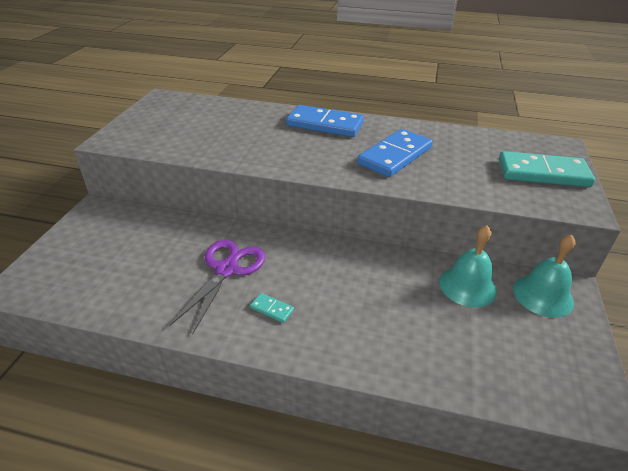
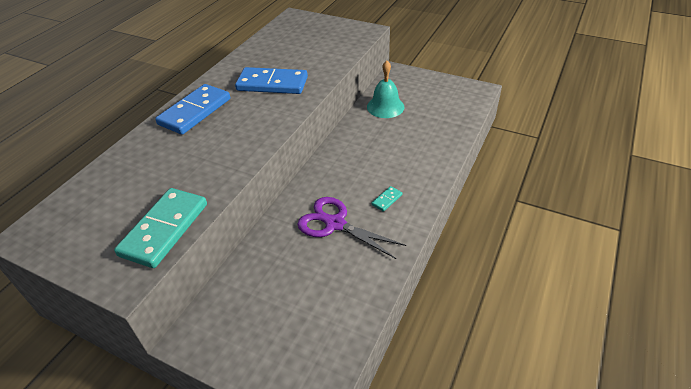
camera: 75 degrees left, 5 degrees up
blue domino [357,129,433,177] -> blue domino turned 45 degrees counterclockwise [235,67,308,94]
turquoise domino [499,151,595,187] -> turquoise domino moved to [114,188,207,268]
turquoise bell [513,234,575,318] -> none

